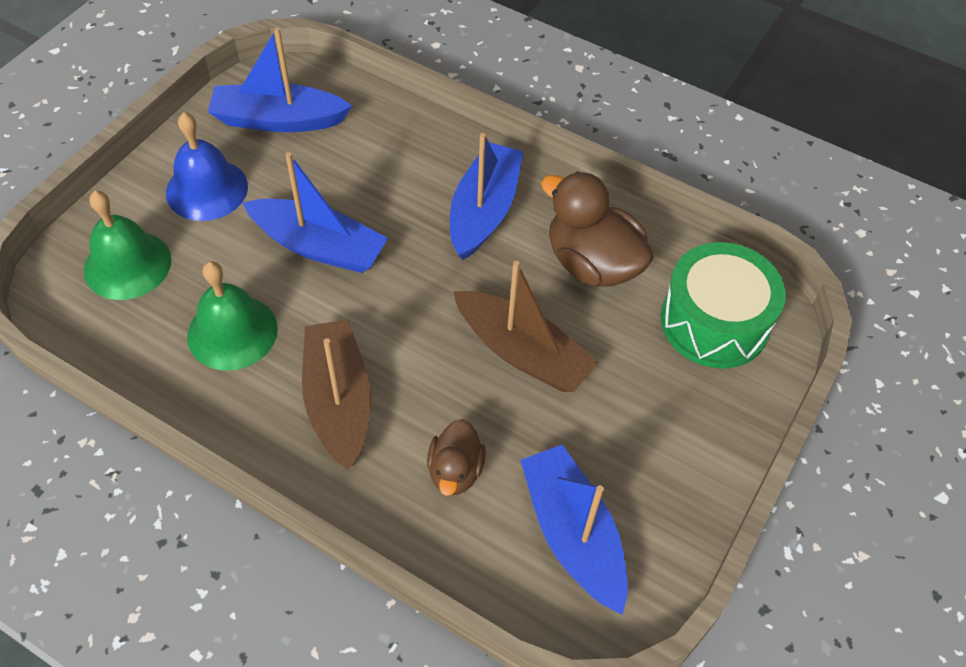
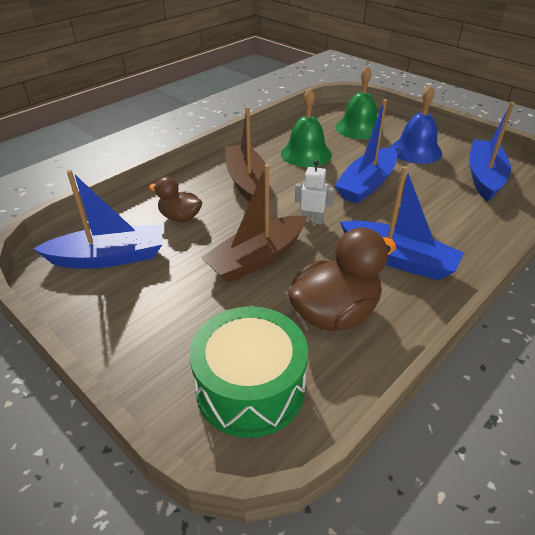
camera: 105 degrees right, 15 degrees down
brown boat [302,320,371,470] -> brown boat turned 105 degrees counterclockwise [225,106,266,203]
none -> white robot [295,160,334,224]

